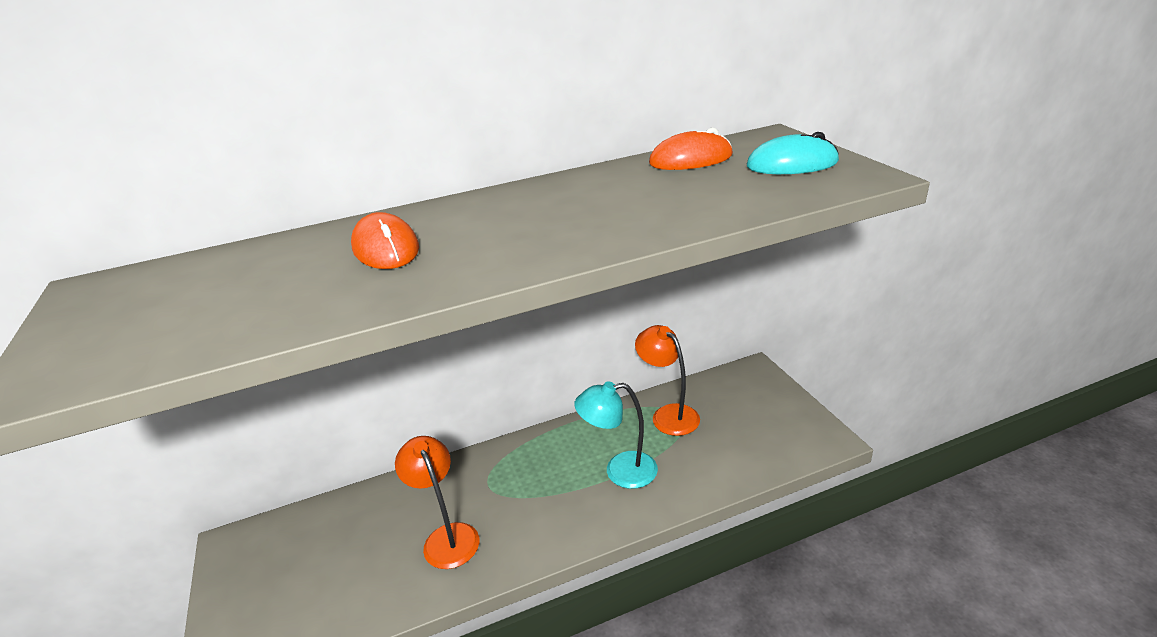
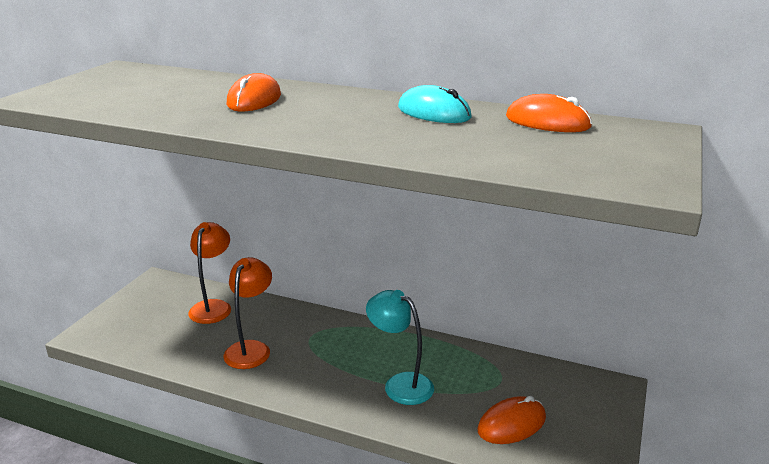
camera: 40 degrees right, 5 degrees down
orange lamp [635,325,700,436] -> orange lamp moved to [188,222,231,324]
turquoise mouse [747,132,839,174] -> turquoise mouse moved to [398,85,471,123]
none -> orange mouse [477,396,546,444]

